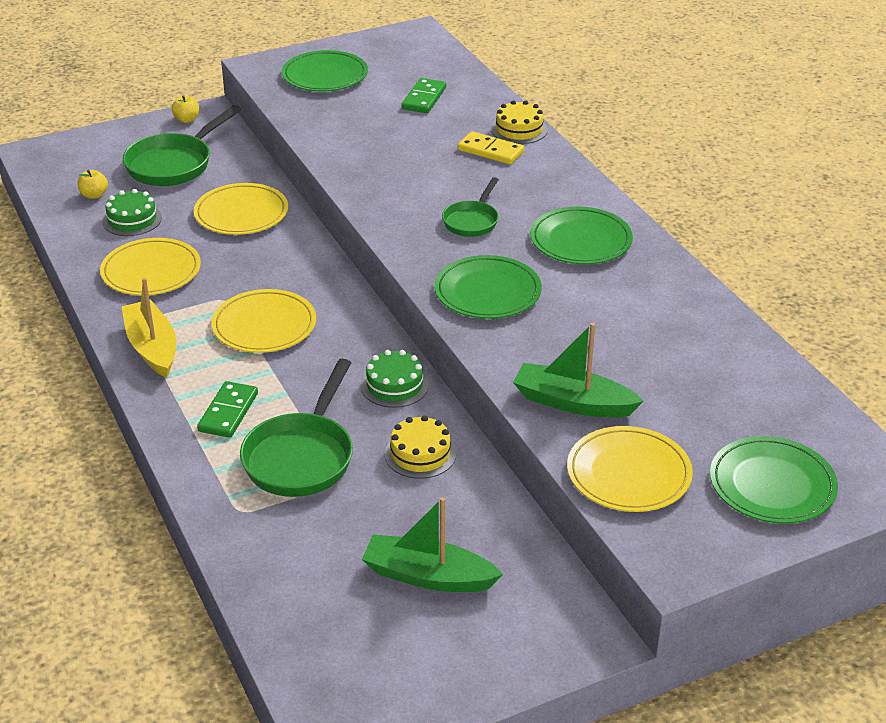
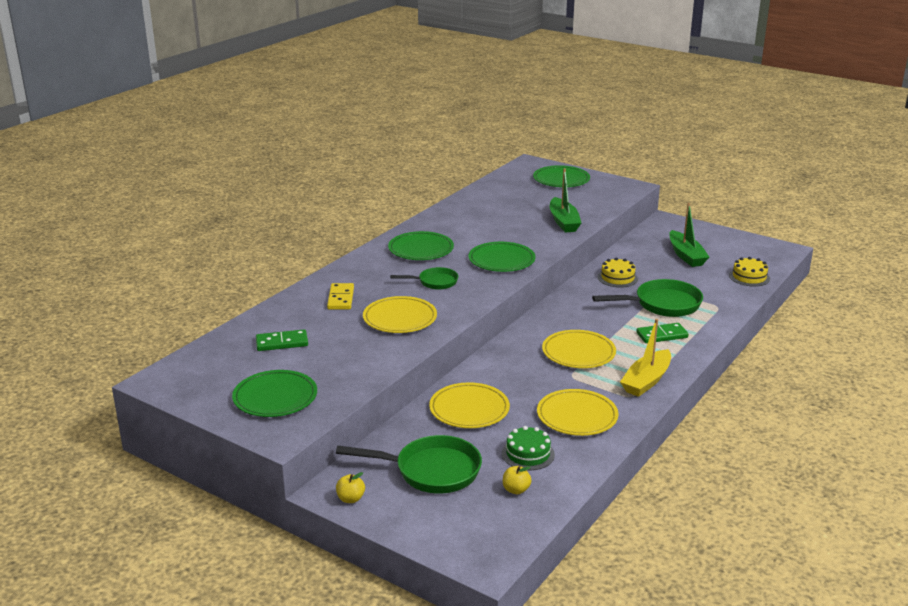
camera: 120 degrees left, 10 degrees down
green cake [361,350,429,408] -> none
yellow cake [491,100,548,144] -> yellow cake moved to [729,257,770,287]
yellow plate [567,426,693,512] -> yellow plate moved to [363,296,437,333]

